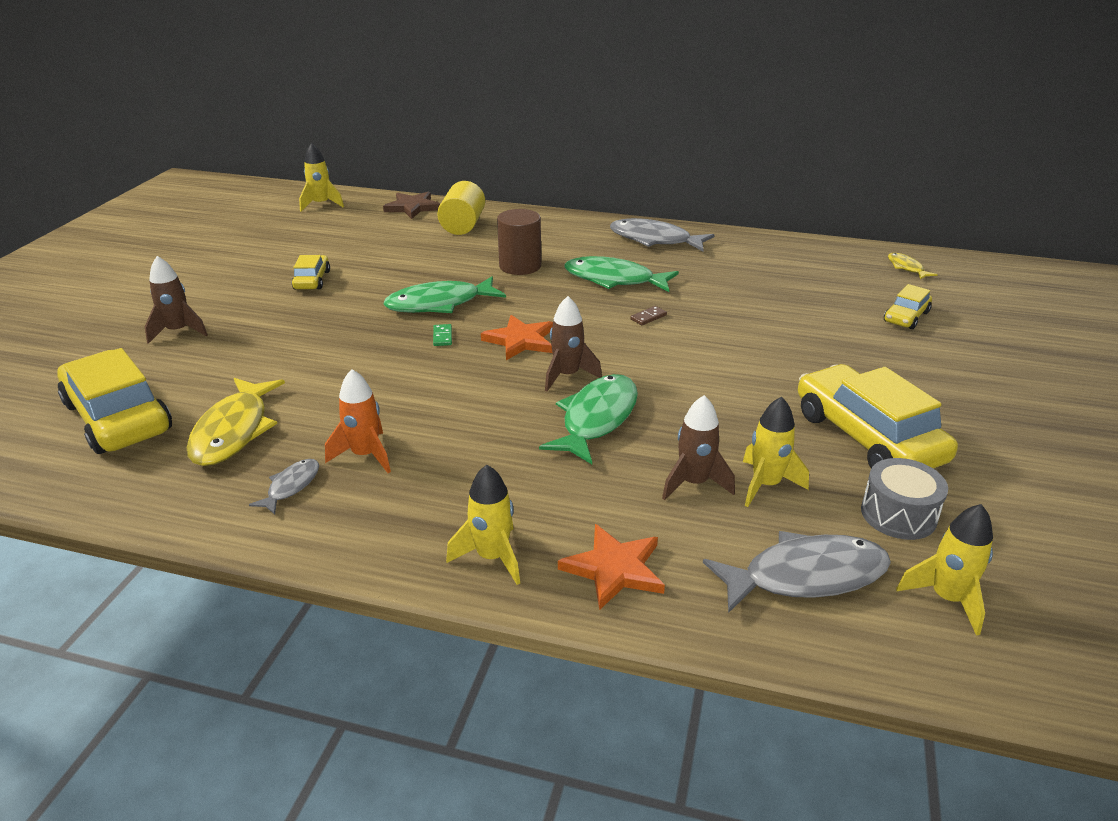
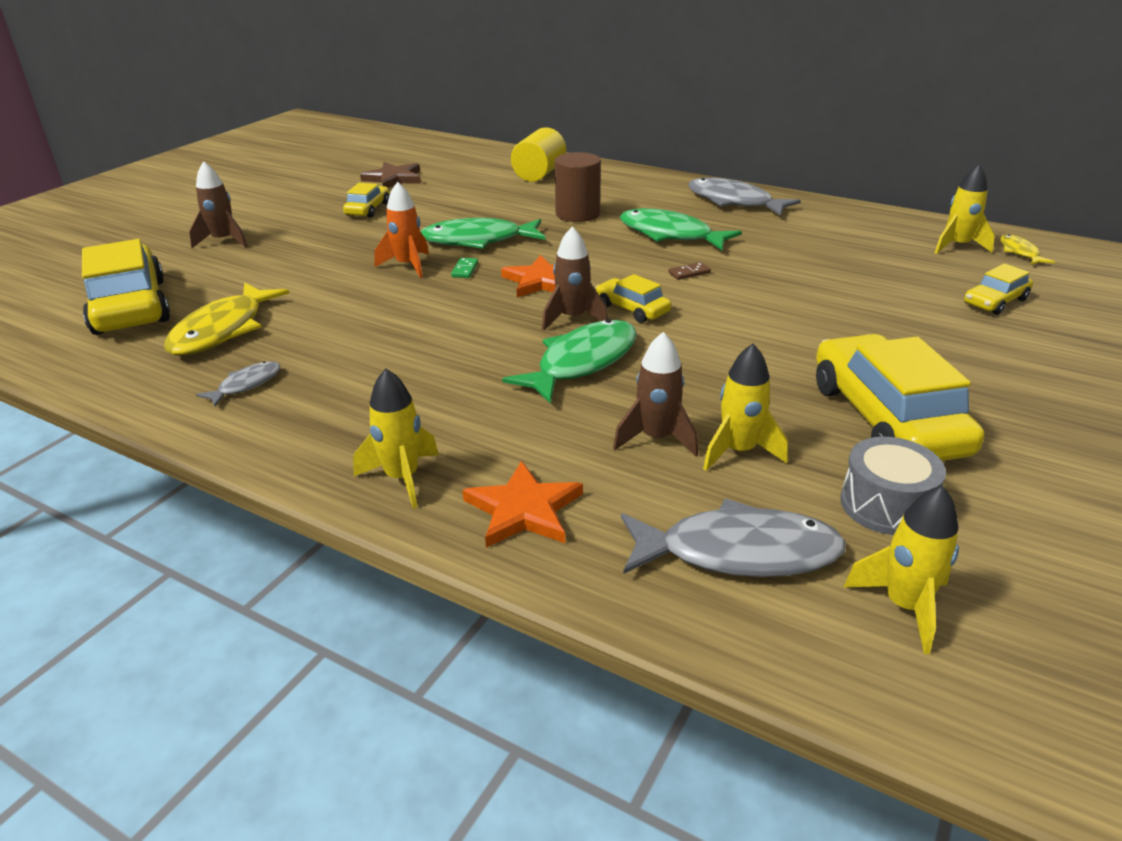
camera: 15 degrees right, 0 degrees up
yellow rocket [299,143,344,212] -> yellow rocket moved to [935,163,995,254]
orange rocket [325,369,391,473] -> orange rocket moved to [374,182,429,278]
brown star [383,191,440,219] -> brown star moved to [360,162,421,188]
none -> yellow car [595,274,671,323]

